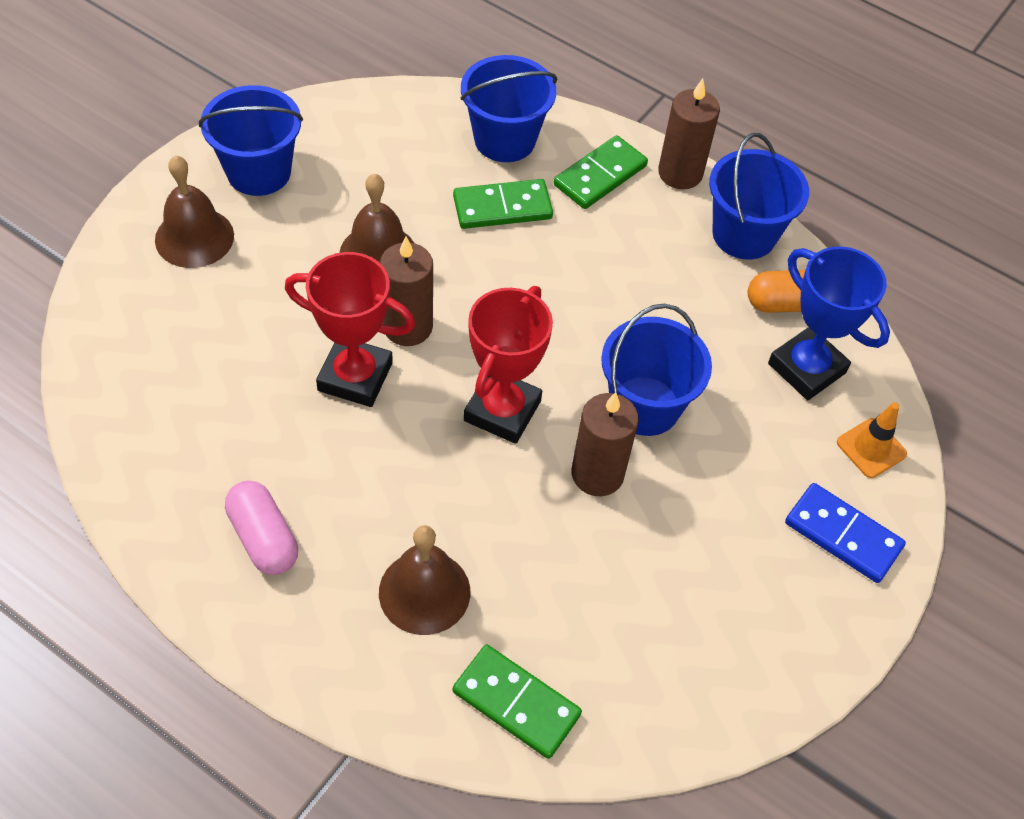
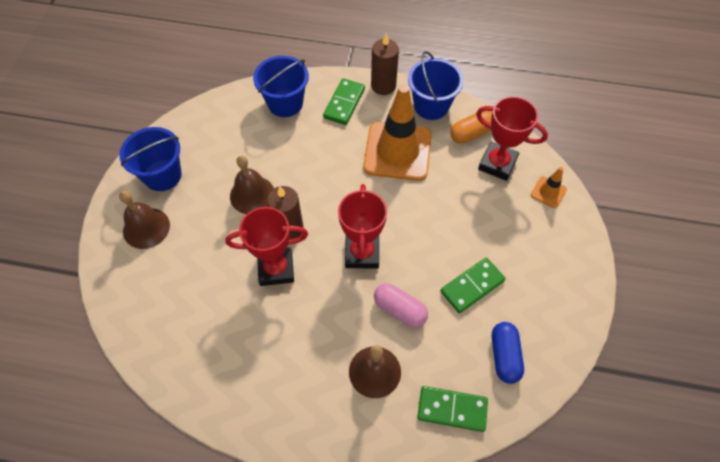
camera: 20 degrees left, 5 degrees up
pink capsule [225,481,298,575] -> pink capsule moved to [374,283,428,328]
green domino [453,179,553,229] -> green domino moved to [441,257,505,313]
brown candle [572,392,639,496] -> none
blue bucket [601,304,712,436] -> none
blue trophy [768,246,890,400] -> red trophy [476,96,548,181]
blue domino [785,483,906,583] -> none
none -> orange traffic cone [363,85,432,181]
none -> blue capsule [492,322,524,384]

